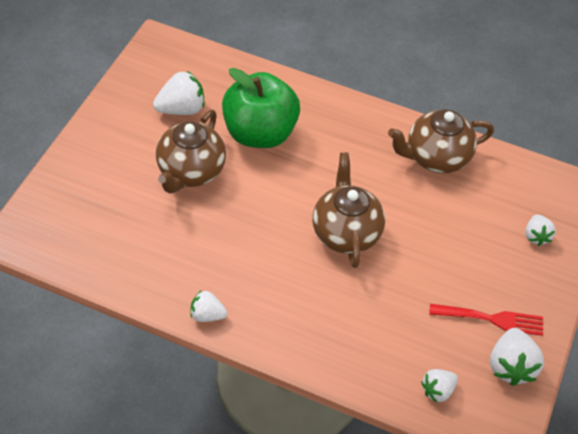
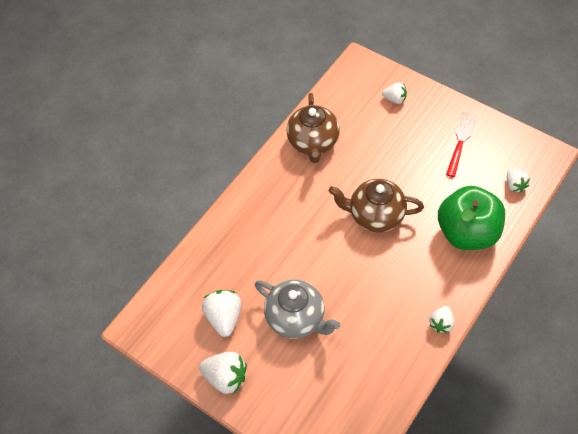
camera: 70 degrees left, 5 degrees up
brown teapot [156,110,226,193] -> grey teapot [255,279,340,339]
green apple [222,68,300,148] -> green apple moved to [438,186,505,250]
white strawberry [490,328,544,386] -> white strawberry moved to [199,352,247,394]

